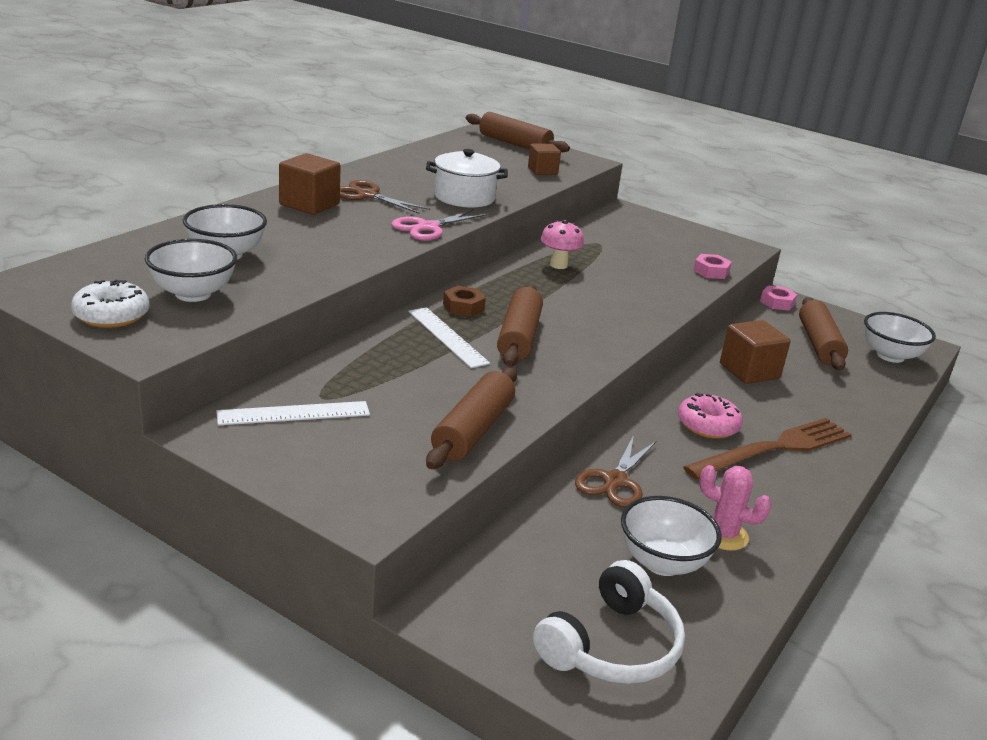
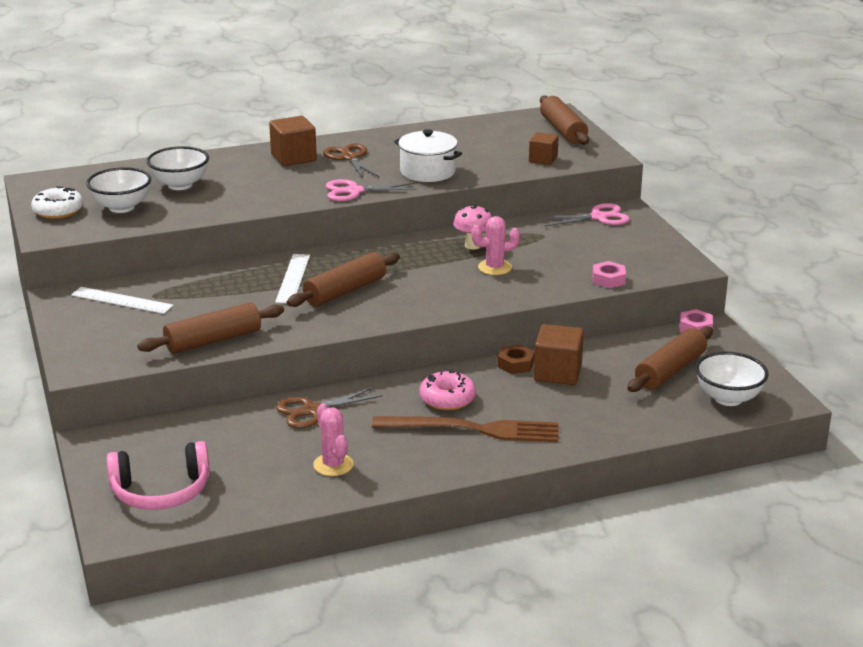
camera: 40 degrees right, 0 degrees up
brown nut [443,286,486,316] -> brown nut moved to [498,344,535,374]
white headphones [533,560,685,684] -> pink headphones [106,441,210,510]
white bowl [621,496,722,576] -> none
none -> pink cactus [471,216,520,275]
none -> pink scissors [539,203,630,227]

